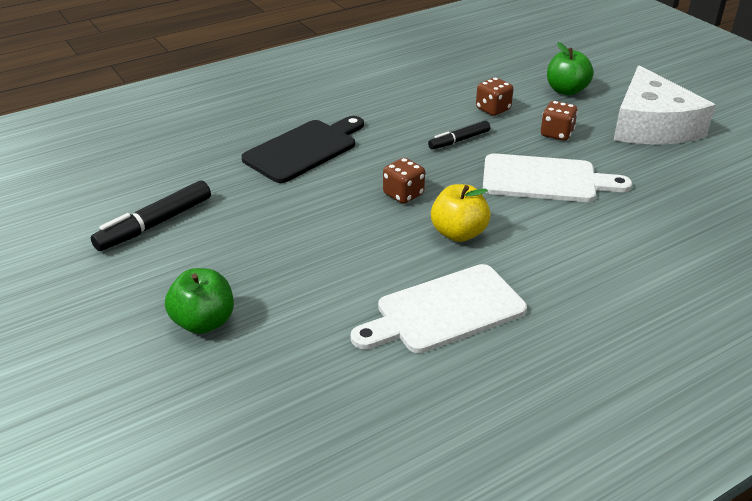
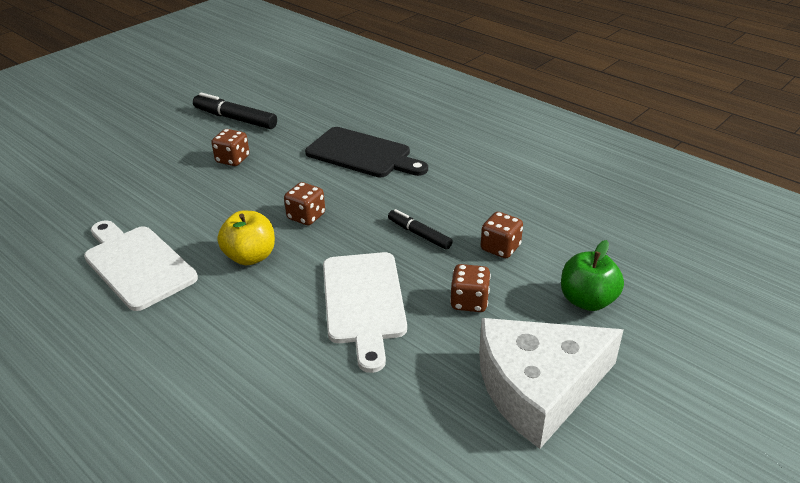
camera: 75 degrees right, 0 degrees up
green apple [165,268,234,334] -> none
none -> brown dice [211,129,249,166]

